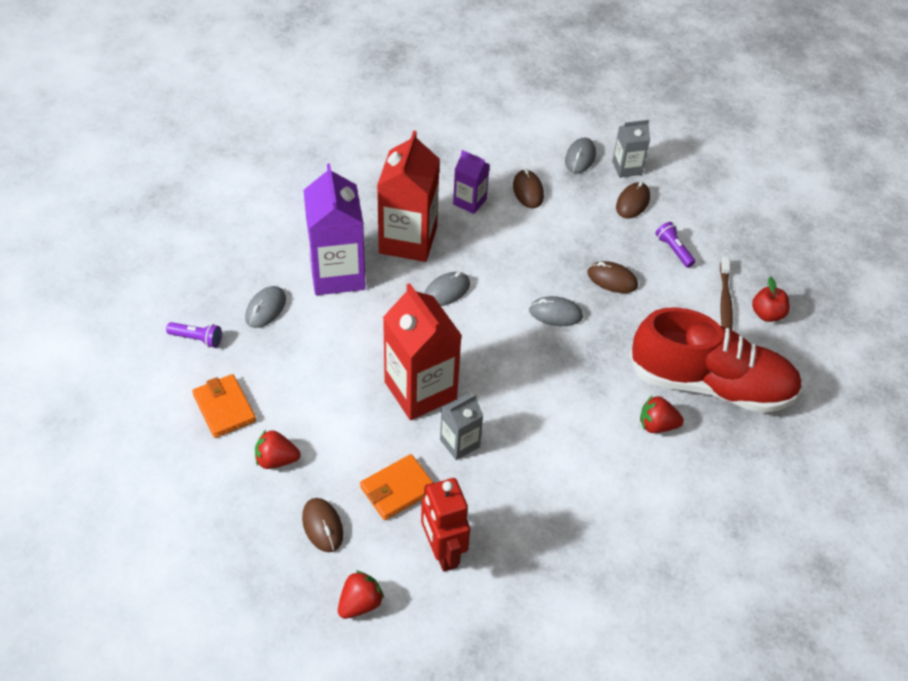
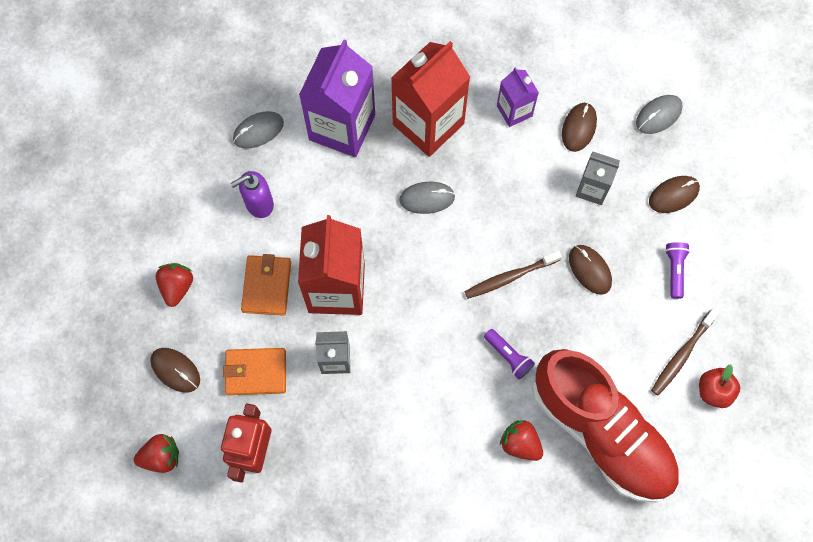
camera: 35 degrees right, 20 degrees up
purple flashlight [166,322,222,348] -> purple flashlight moved to [484,329,535,379]
orange wallet [192,374,256,438] -> orange wallet moved to [241,254,291,316]
red strawberry [255,430,301,469] -> red strawberry turned 60 degrees clockwise [155,263,193,307]
brown mouse [302,498,343,552] -> brown mouse turned 60 degrees counterclockwise [150,348,200,392]
grey mouse [529,296,583,326] -> brown toothbrush [464,250,562,299]
grey carton [612,120,650,178] -> grey carton moved to [576,151,620,205]
none -> purple soap dispenser [230,171,274,218]

